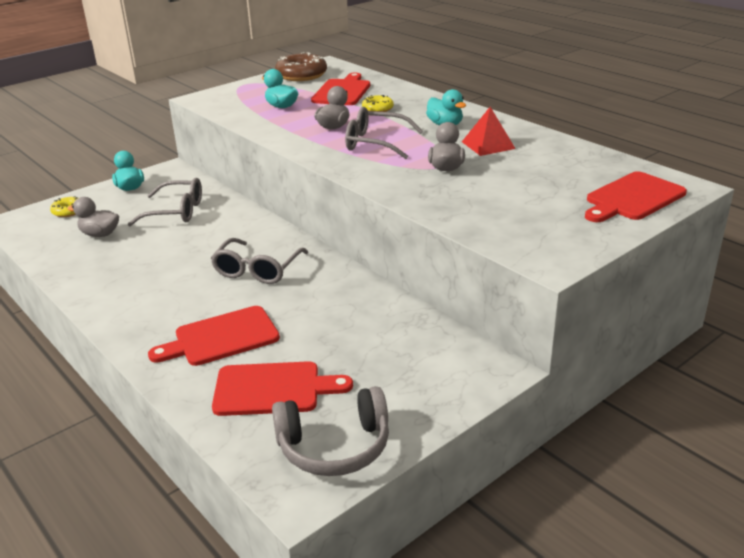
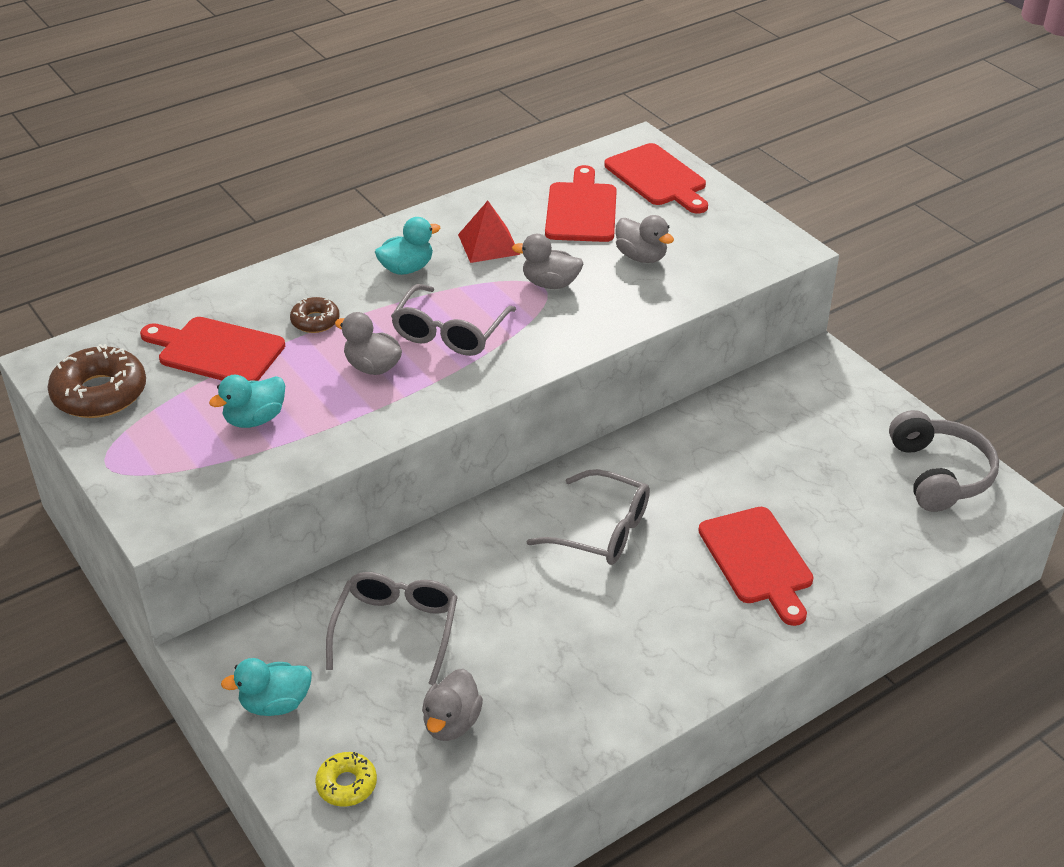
camera: 85 degrees left, 10 degrees up
red cutting board [212,361,353,416] -> red cutting board moved to [545,165,617,242]
yellow donut [362,95,394,112] -> brown donut [290,297,340,333]
none -> grey duck [615,215,674,263]

